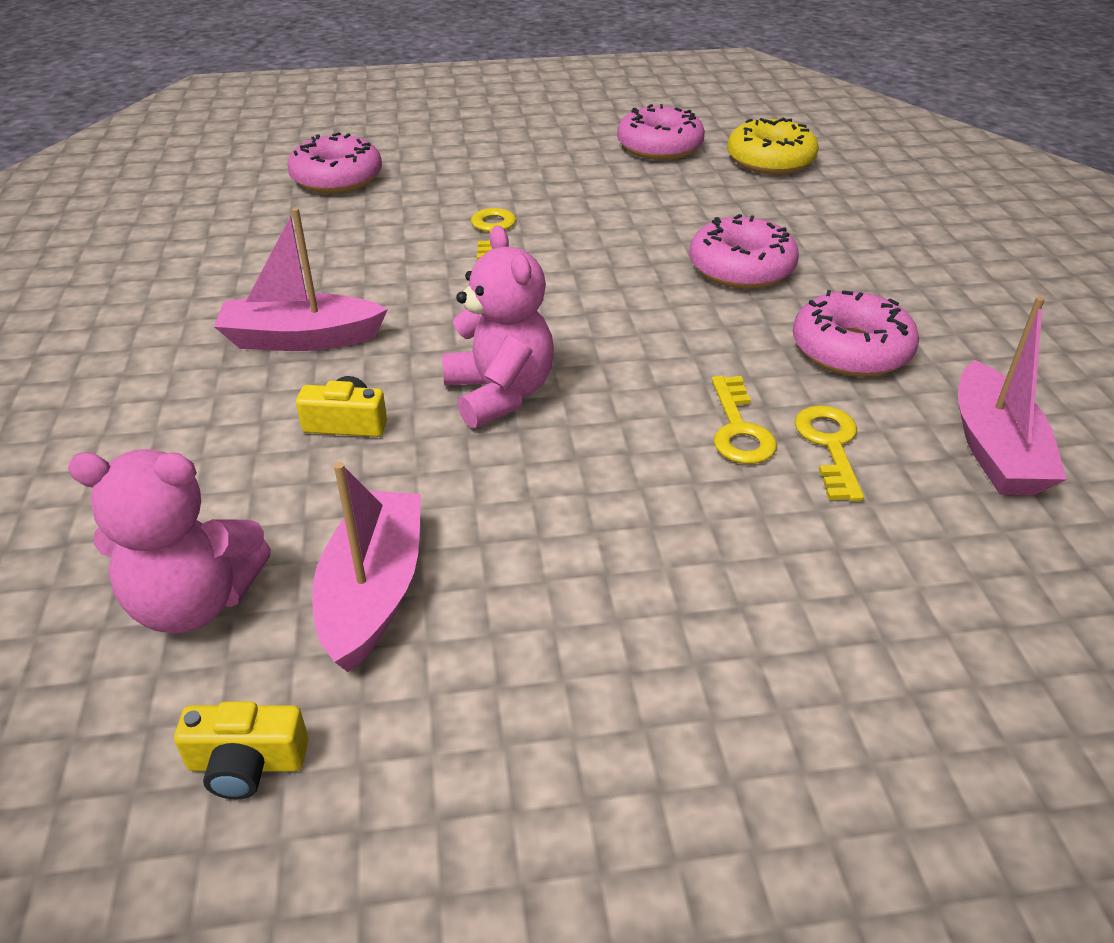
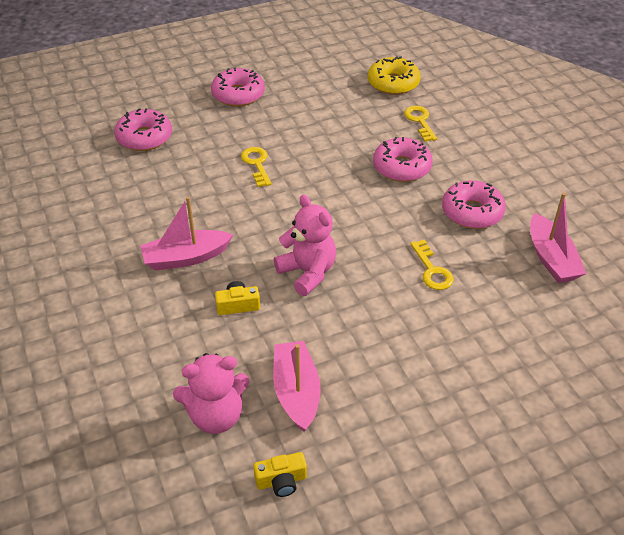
camera: 15 degrees left, 5 degrees up
pink donut [617,104,705,160] -> pink donut moved to [211,68,265,107]
yellow key [795,405,864,501] -> yellow key moved to [404,106,437,142]

